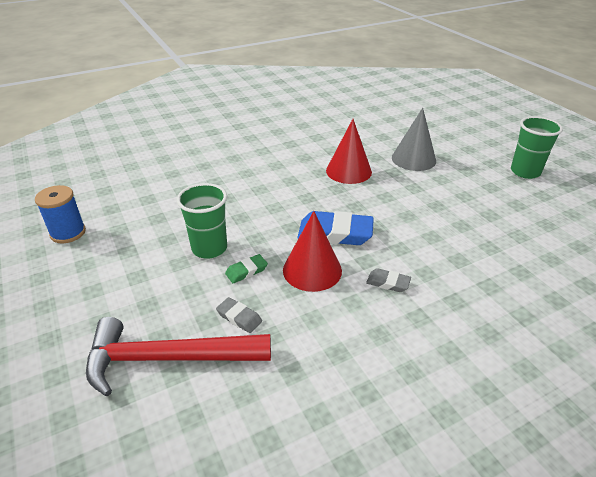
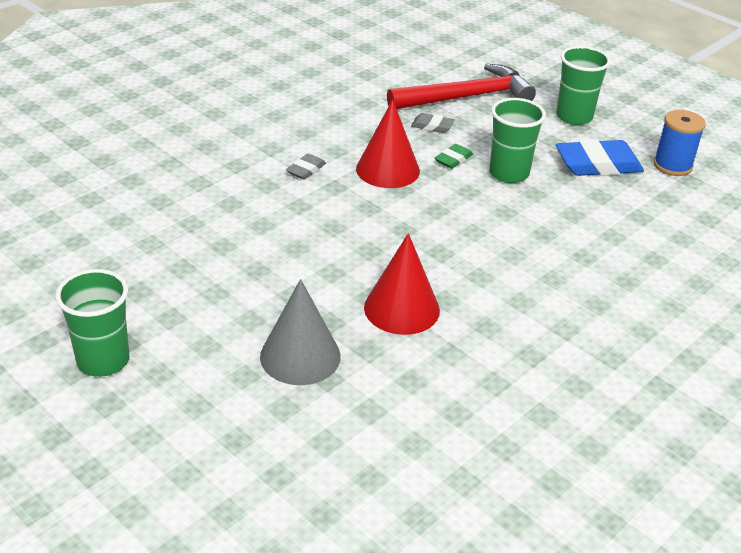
camera: 160 degrees right, 0 degrees up
blue eraser [297,211,374,245] -> blue eraser moved to [556,139,644,176]
grey eraser [366,268,411,292] -> grey eraser turned 60 degrees counterclockwise [286,154,326,180]
none -> green cup [556,46,611,125]

